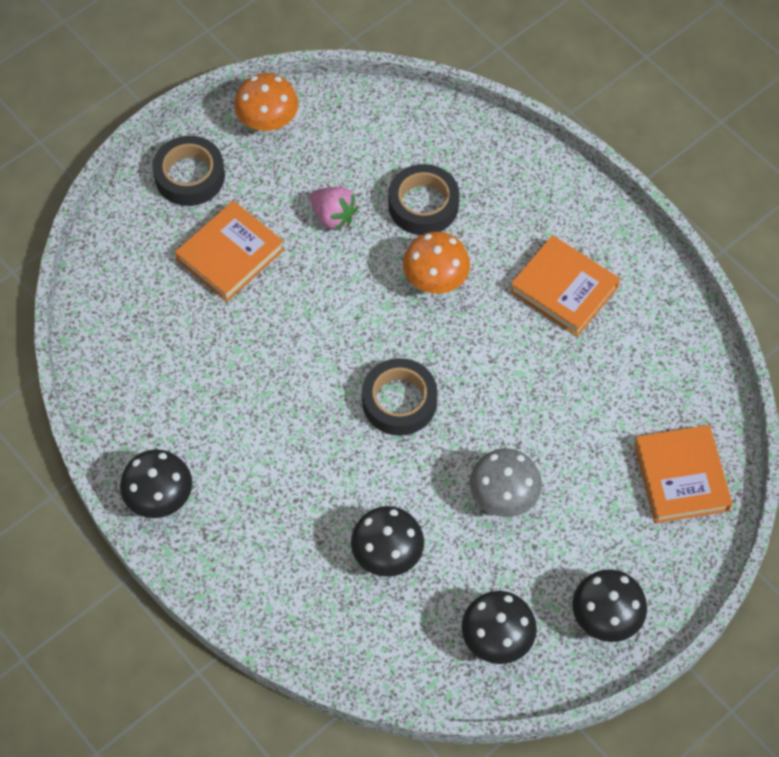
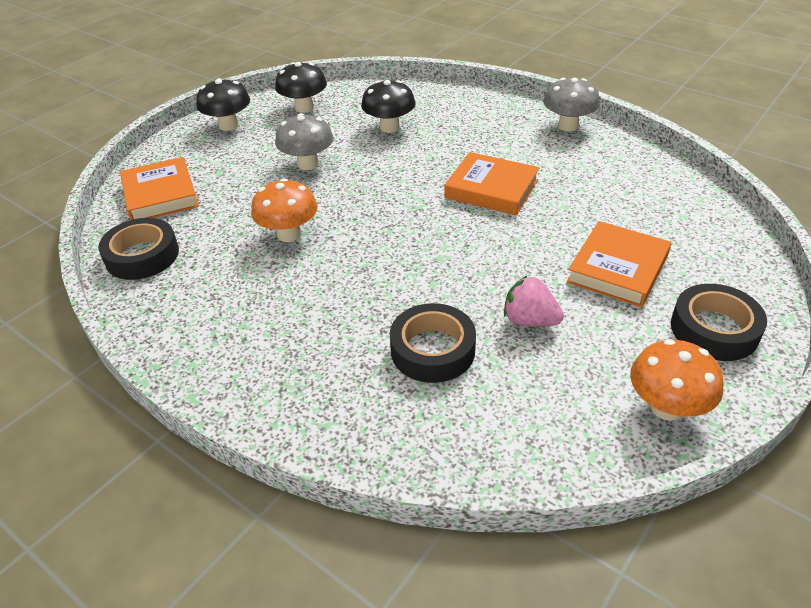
camera: 170 degrees right, 20 degrees down
black mushroom [120,449,192,518] -> grey mushroom [544,78,600,131]
black tape [362,358,438,436] -> black tape moved to [98,218,179,280]
orange mushroom [403,232,470,294] -> orange mushroom moved to [251,178,318,242]
orange book [510,235,620,337] -> orange book moved to [444,152,540,215]

